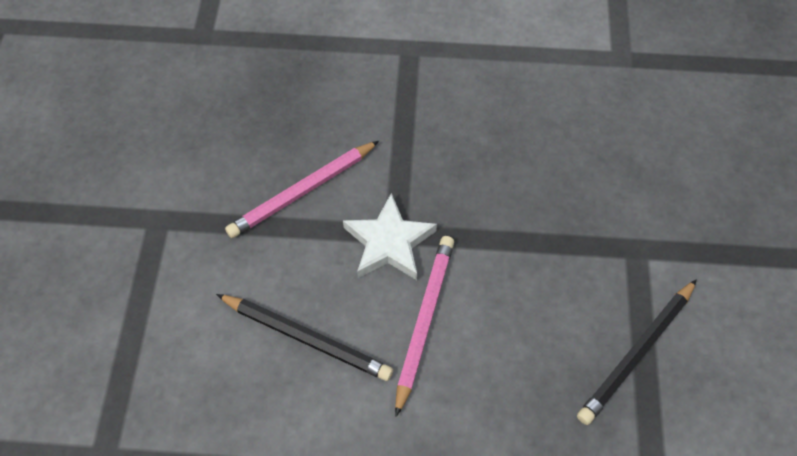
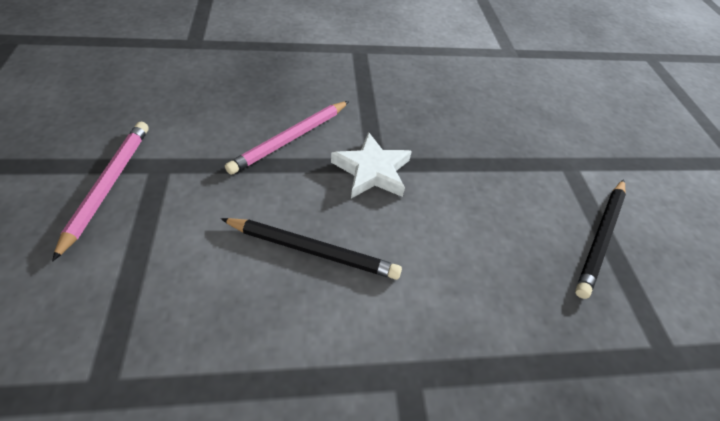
camera: 15 degrees left, 10 degrees down
pink pencil [395,236,454,417] -> pink pencil moved to [52,122,149,262]

